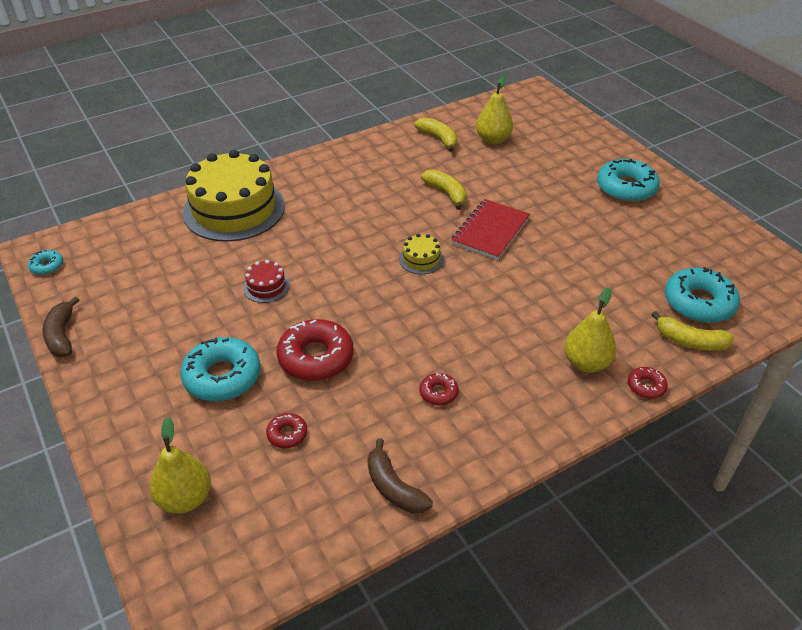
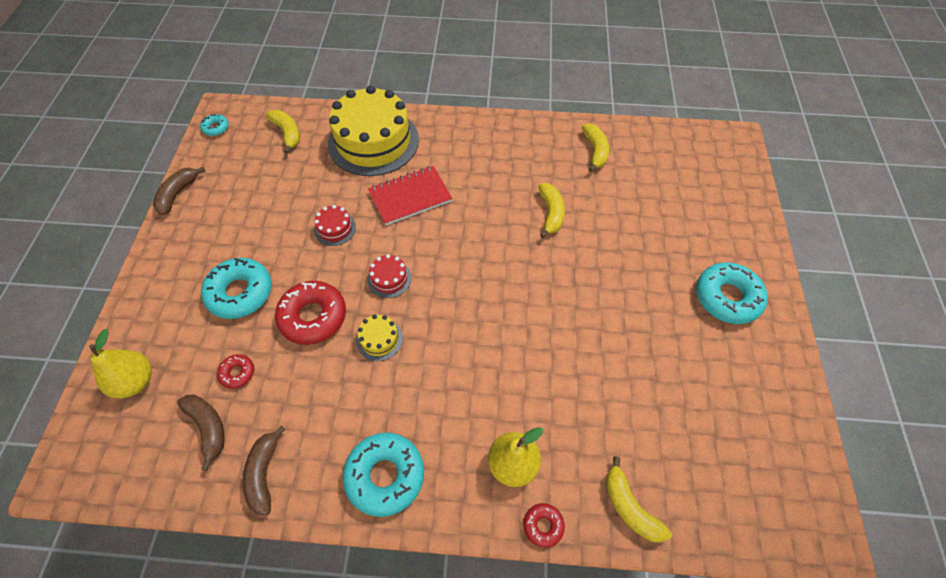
camera: 35 degrees right, 15 degrees up
yellow cake [399,234,444,274] -> yellow cake moved to [356,314,403,361]
red donut [419,373,459,406] -> none
red notebook [451,199,530,260] -> red notebook moved to [368,166,452,225]
yellow pear [476,75,513,144] -> none
turquoise donut [665,267,740,323] -> turquoise donut moved to [342,433,424,517]
none -> brown banana [177,395,225,471]
none -> yellow banana [266,110,300,153]
none -> red cake [368,254,411,298]

